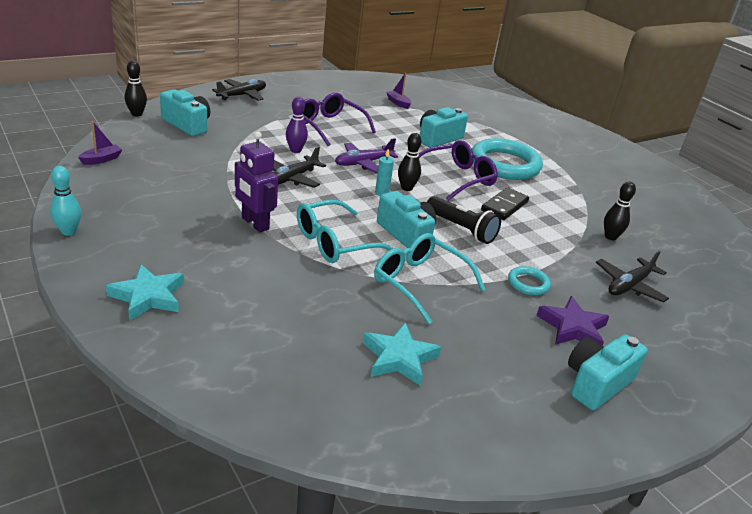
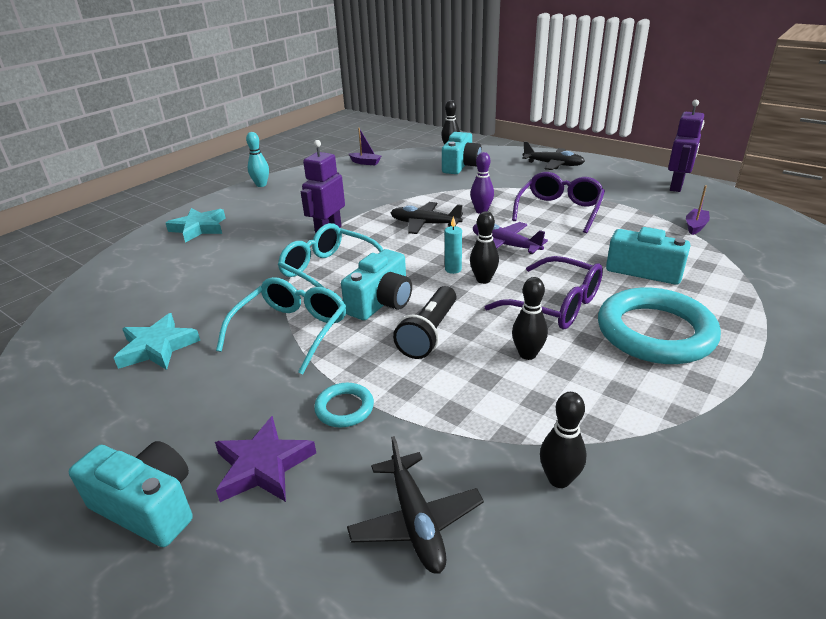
camera: 75 degrees right, 0 degrees up
black domino [481,187,529,220] -> black bowling pin [512,277,548,360]
black plane [596,251,669,302] -> black plane turned 135 degrees counterclockwise [347,436,484,574]
none -> purple robot [668,100,704,192]

